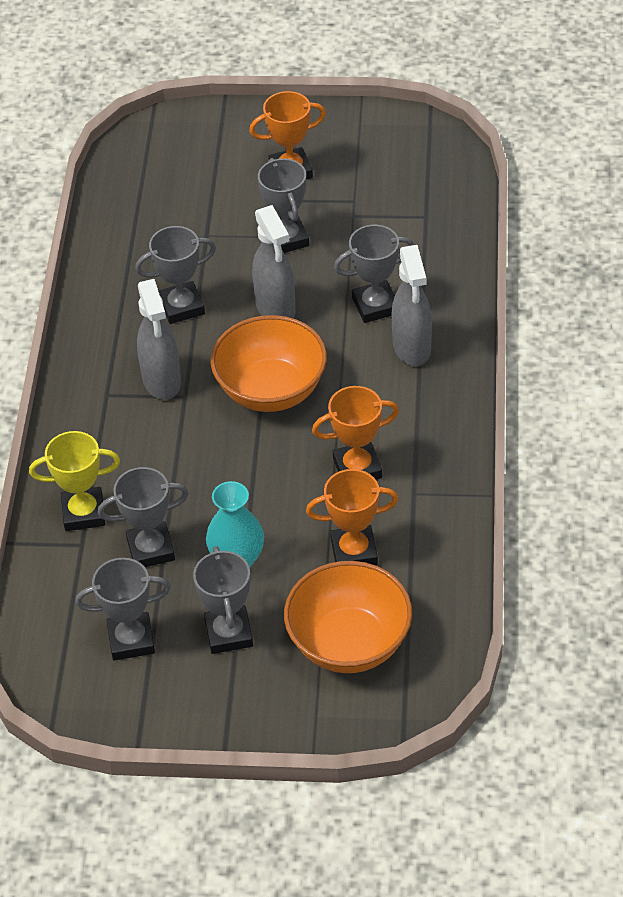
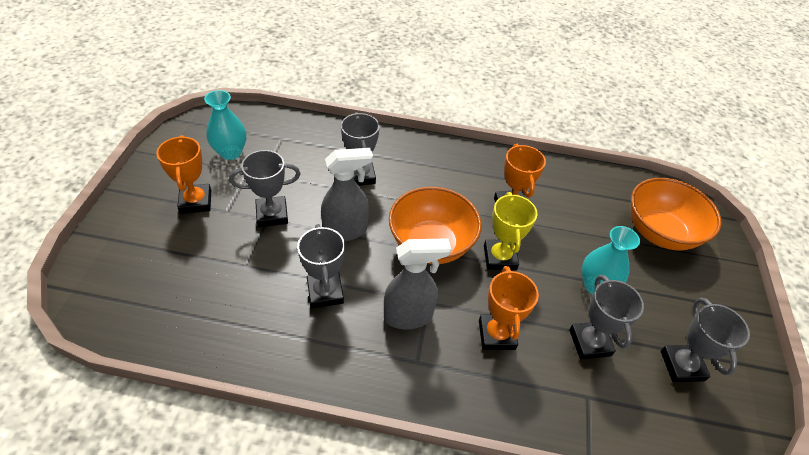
camera: 90 degrees left, 0 degrees up
yellow trophy [29,431,120,531] -> yellow trophy moved to [484,192,537,270]
grey trophy [193,546,253,654] -> none
orange trophy [306,469,398,565] -> orange trophy moved to [479,266,539,350]
grey spray bottle [392,245,432,366] -> none
none -> turquoise vase [204,90,246,160]

